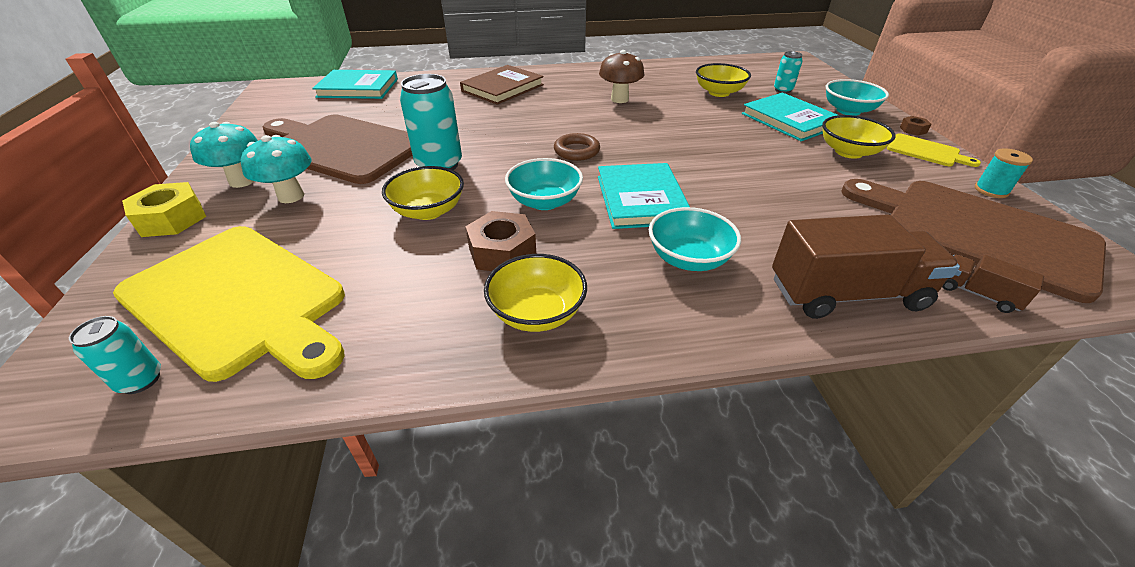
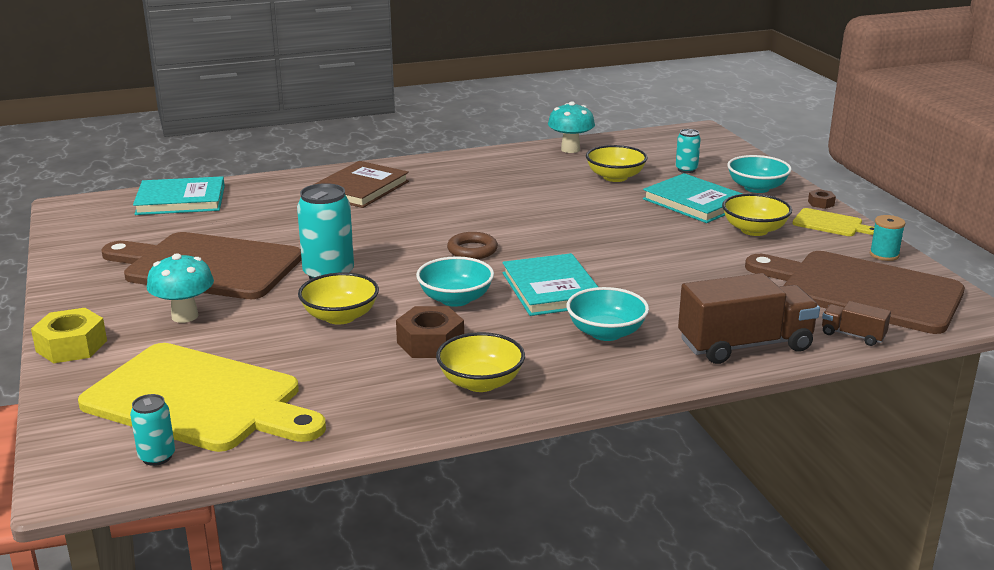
camera: 10 degrees left, 15 degrees down
turquoise mushroom [190,122,258,188] -> turquoise mushroom moved to [548,101,595,153]
brown mushroom [599,50,644,103] -> none

